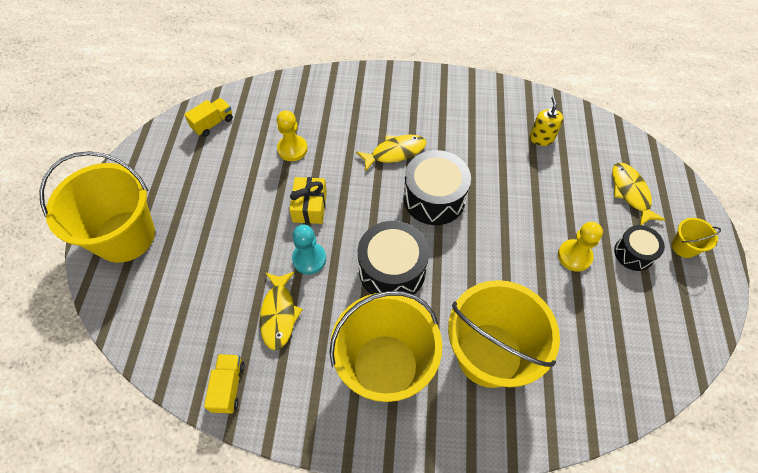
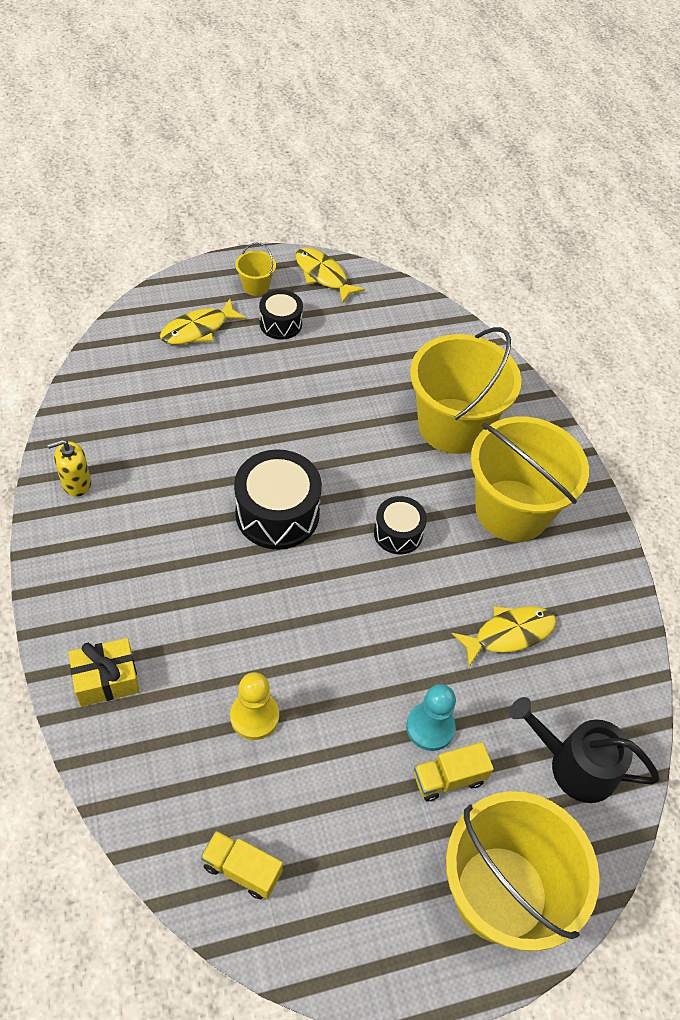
camera: 115 degrees left, 5 degrees down
yellow truck [204,354,245,414] -> yellow truck moved to [414,742,494,802]
yellow gift [289,177,327,224] -> yellow gift moved to [68,638,140,707]
turquoise pawn [292,225,326,274] -> turquoise pawn moved to [406,684,456,751]
yellow fish [356,135,427,172] -> yellow fish moved to [296,248,365,304]
black drum [358,221,429,294] -> black drum [374,496,427,554], size x0.59
yellow soap dispenser [530,96,563,146] -> yellow soap dispenser moved to [47,439,91,497]
yellow pawn [558,222,603,272] -> none
none -> black watering can [509,697,660,803]

